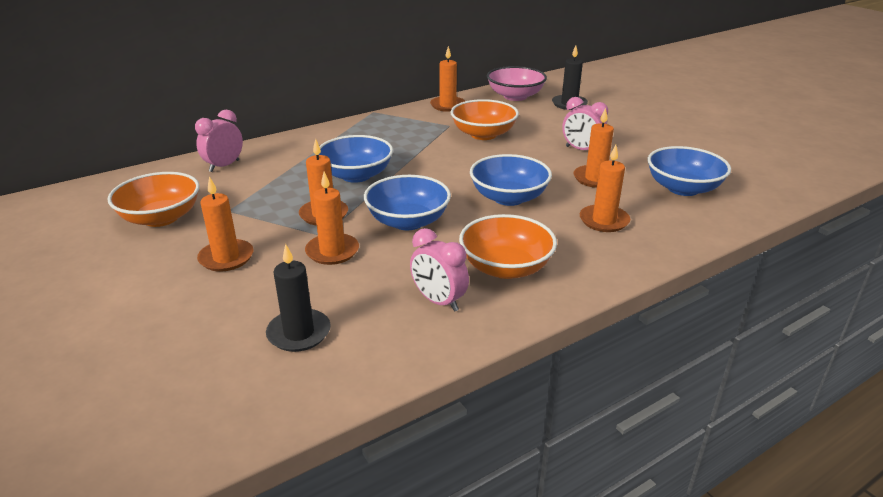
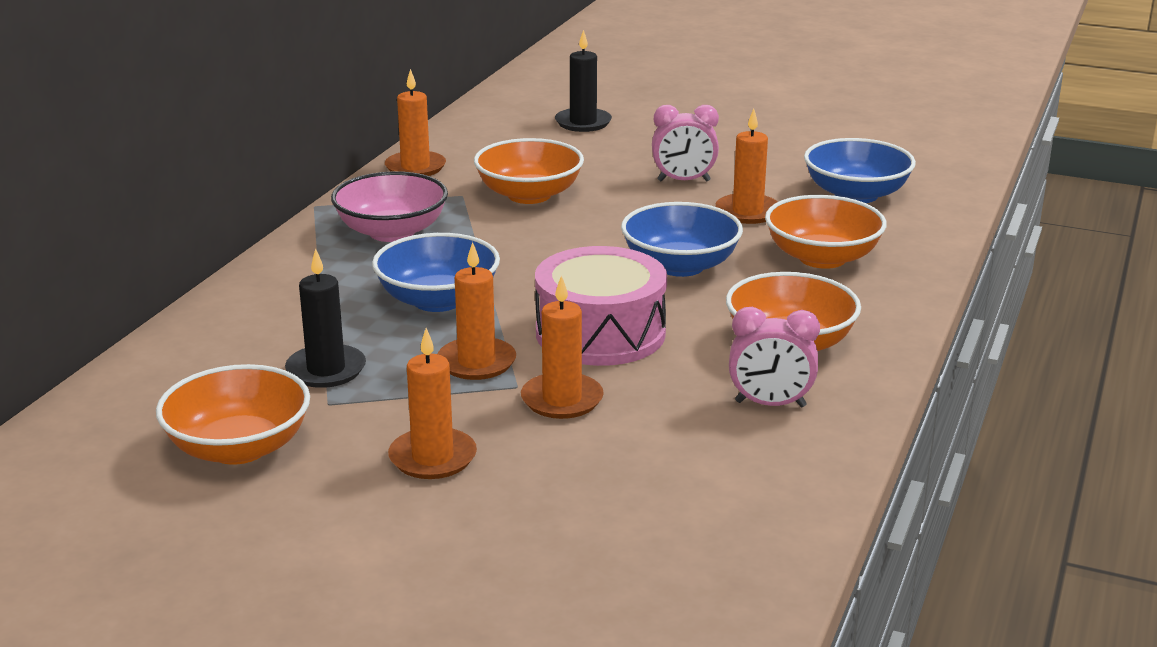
camera: 35 degrees left, 5 degrees down
pink clock [195,110,243,172] -> none
black candle [266,244,331,352] -> black candle moved to [285,248,366,388]
blue bowl [364,175,451,230] -> pink drum [535,246,667,366]
pink bowl [487,66,547,101] -> pink bowl moved to [331,171,448,242]
orange candle [580,145,630,232] -> orange bowl [765,195,887,269]

